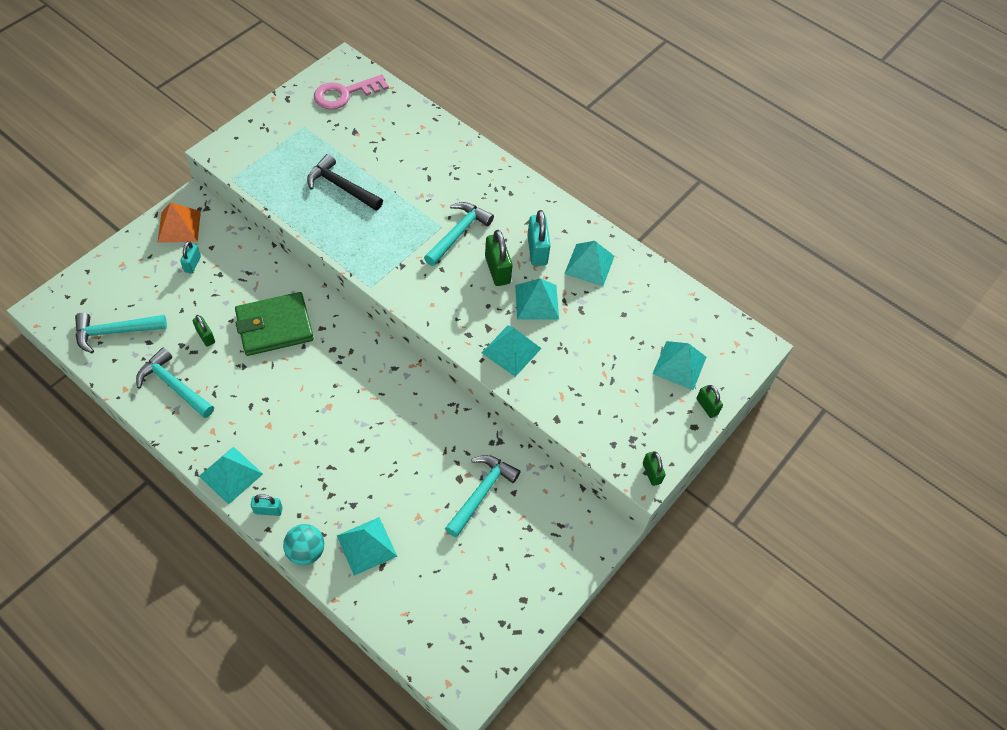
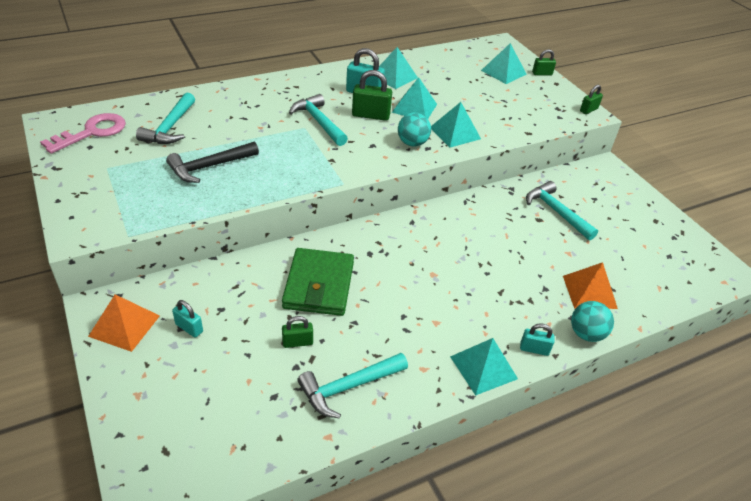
camera: 65 degrees left, 15 degrees down
turquoise hammer [75,312,167,353] -> turquoise hammer moved to [136,93,195,144]
turquoise padlock [251,494,283,516] -> turquoise padlock turned 75 degrees clockwise [520,323,555,356]
pink key [314,75,389,110] -> pink key turned 135 degrees counterclockwise [40,113,126,154]
turquoise pyramid [337,517,398,576] -> orange pyramid [563,262,618,309]
green padlock [643,451,666,486] -> green padlock turned 45 degrees counterclockwise [580,85,603,114]
none -> turquoise ball [398,112,431,147]

